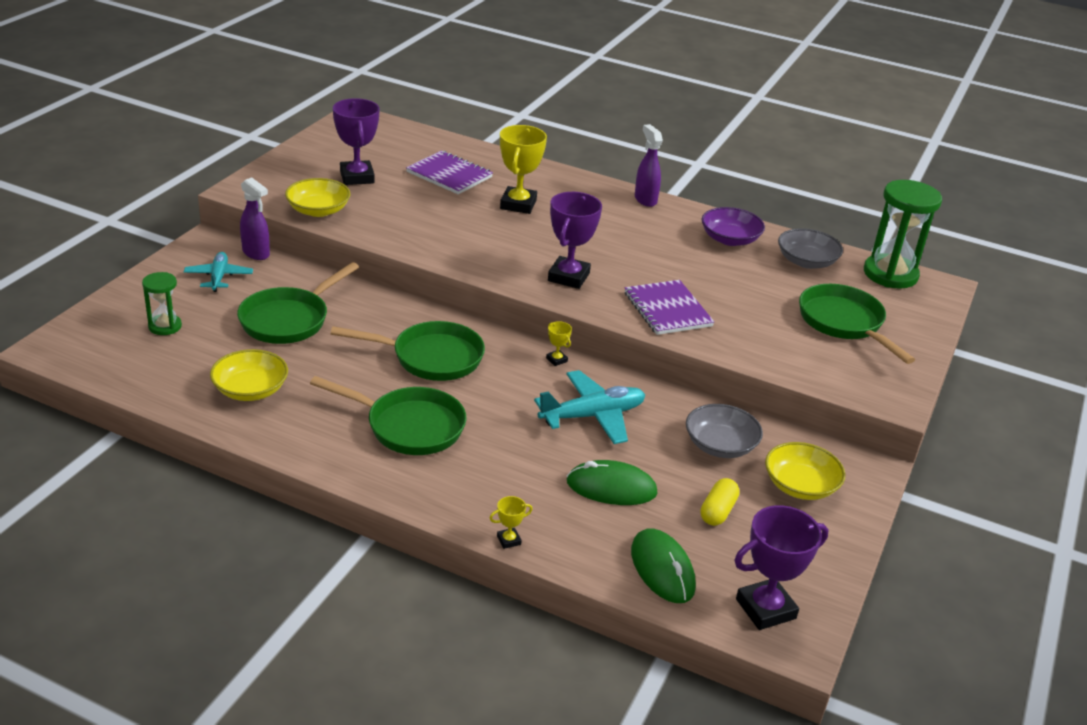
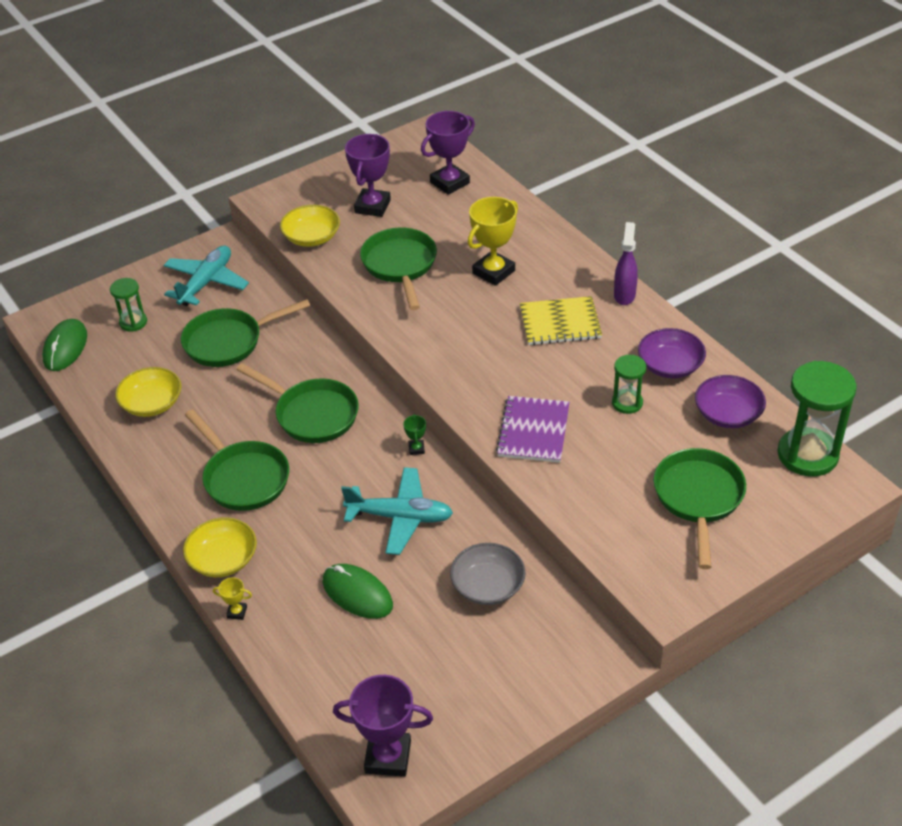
camera: 35 degrees right, 10 degrees up
turquoise plane [184,252,253,292] -> turquoise plane [163,246,249,306], size x1.56
purple spray bottle [240,177,270,260] -> none
purple notebook [406,150,493,194] -> none
yellow trophy [546,321,572,366] -> green trophy [403,414,426,455]
purple trophy [548,192,602,289] -> purple trophy moved to [421,111,475,195]
green mouse [631,528,696,603] -> green mouse moved to [42,319,87,371]
yellow capsule [701,478,740,526] -> none
yellow bowl [765,442,846,500] -> yellow bowl moved to [183,517,257,577]
grey bowl [778,228,843,269] -> purple bowl [695,375,766,428]
none -> green pan [360,228,437,310]
none -> yellow notebook [520,296,602,345]
none -> green hourglass [612,355,646,414]

